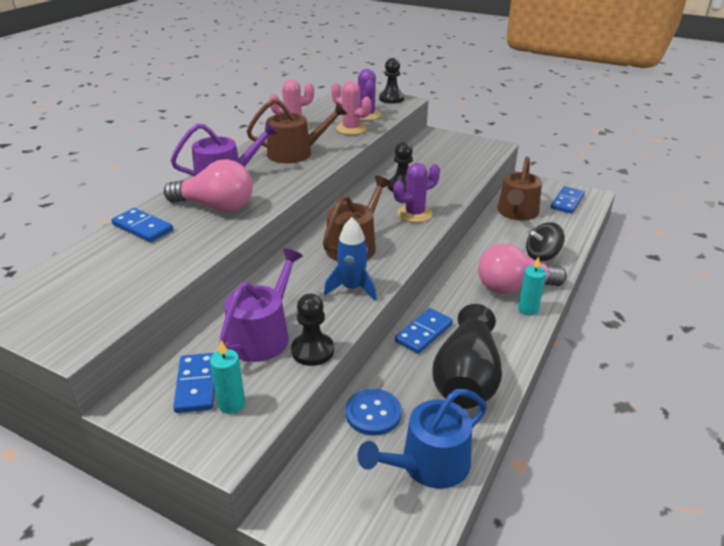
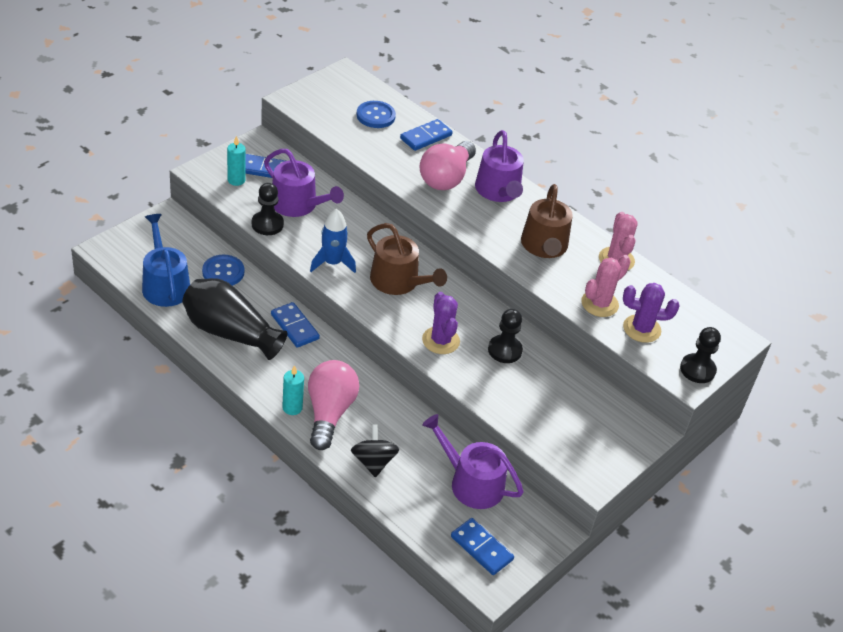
camera: 100 degrees right, 10 degrees up
brown watering can [497,157,542,220] -> purple watering can [422,414,524,509]
none -> blue button [357,101,396,128]

